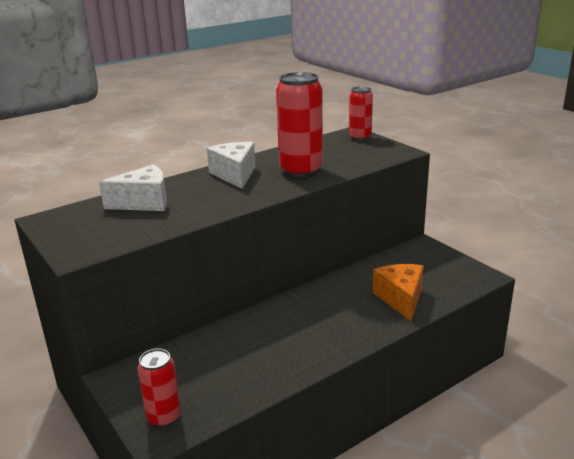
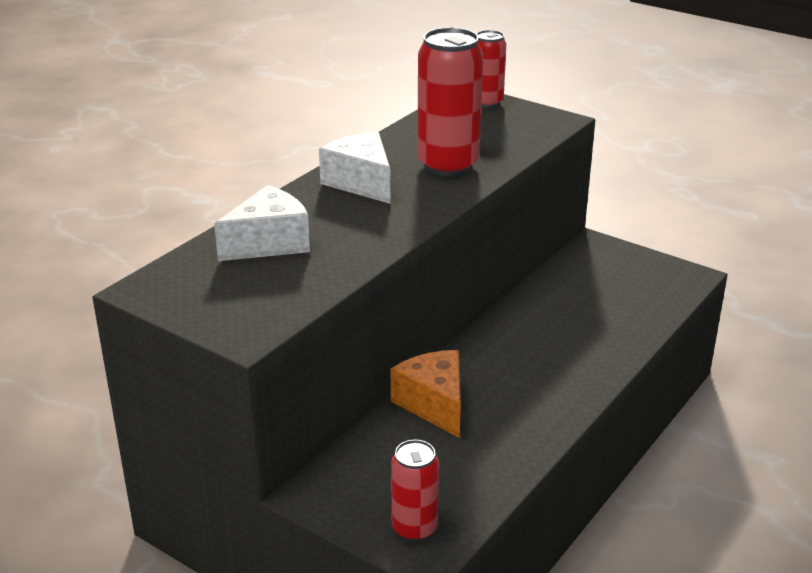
camera: 20 degrees left, 5 degrees up
orange cheese [373,264,424,321] -> orange cheese moved to [391,350,461,438]

